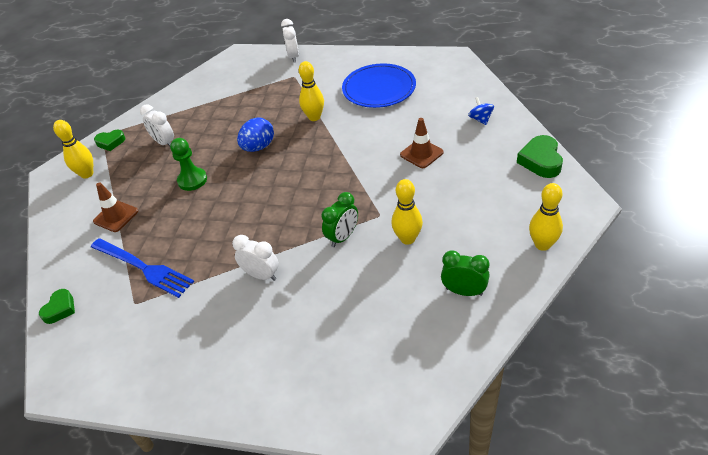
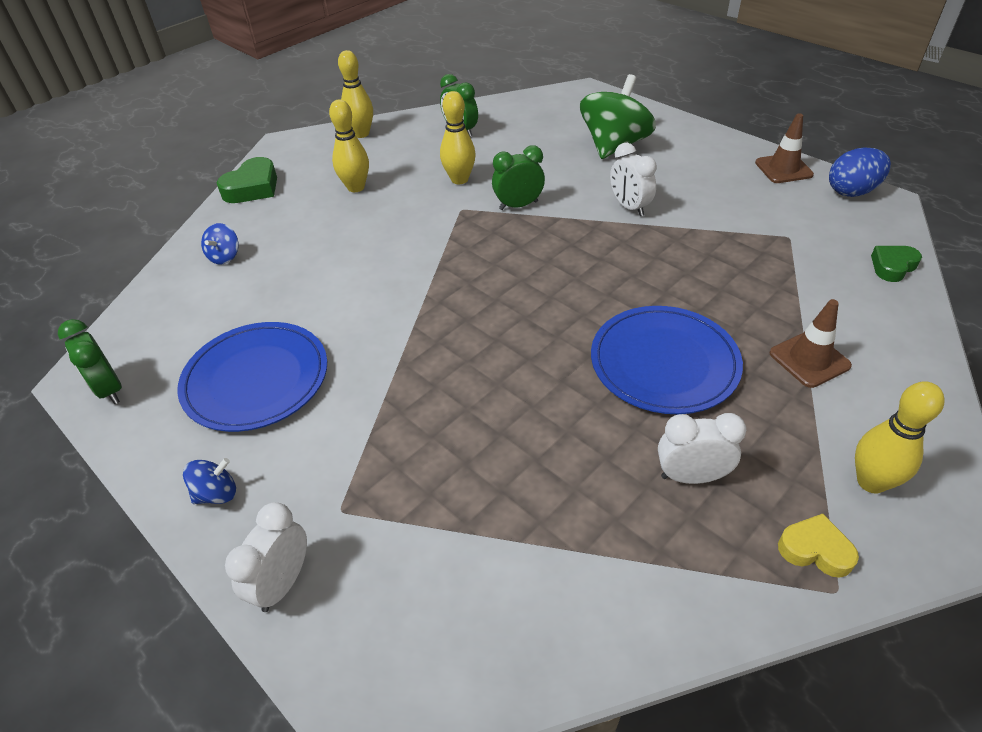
camera: 150 degrees left, 0 degrees up
blue fork [91,238,194,298] -> none
green heart [94,130,126,151] -> yellow heart [778,514,859,578]
white clock [140,104,174,146] -> white clock turned 75 degrees counterclockwise [658,413,746,484]
green pawn [170,138,207,191] -> blue plate [591,306,743,414]
blue egg [237,118,274,152] -> blue egg moved to [829,147,891,197]
yellow bowling pin [299,61,324,121] -> yellow bowling pin moved to [329,99,369,192]
brown traffic cone [400,118,444,168] -> brown traffic cone moved to [755,113,814,183]
none -> green clock [58,319,122,404]
none -> blue spinning top [183,458,236,504]
none -> green spinning top [580,74,656,159]

